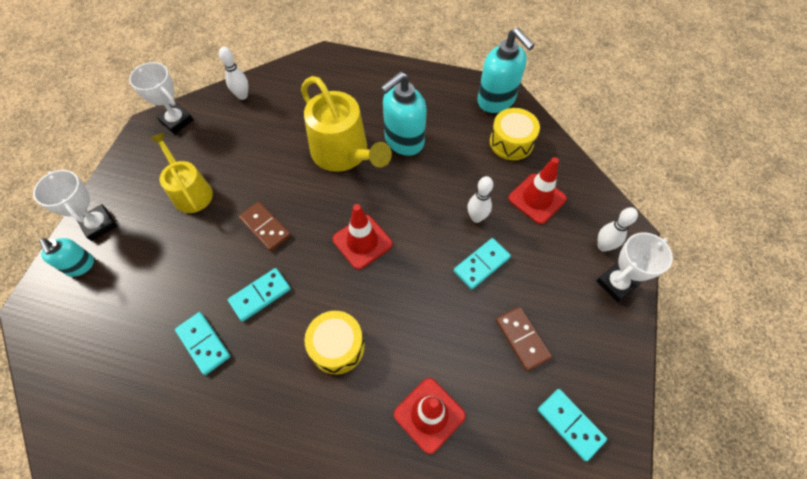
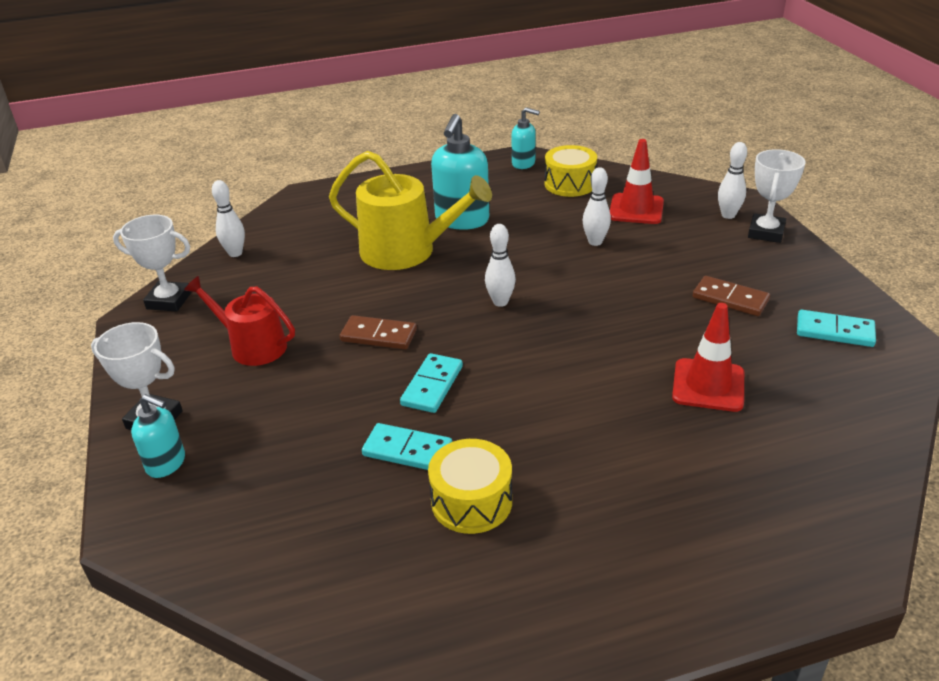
camera: 30 degrees left, 25 degrees down
yellow watering can [150,133,213,213] -> red watering can [184,276,295,366]
yellow drum [304,311,365,374] -> yellow drum moved to [428,439,512,534]
red traffic cone [332,204,393,270] -> white bowling pin [485,224,516,307]
turquoise domino [454,238,511,290] -> none
turquoise soap dispenser [477,28,535,113] -> turquoise soap dispenser [512,107,540,169], size x0.58

